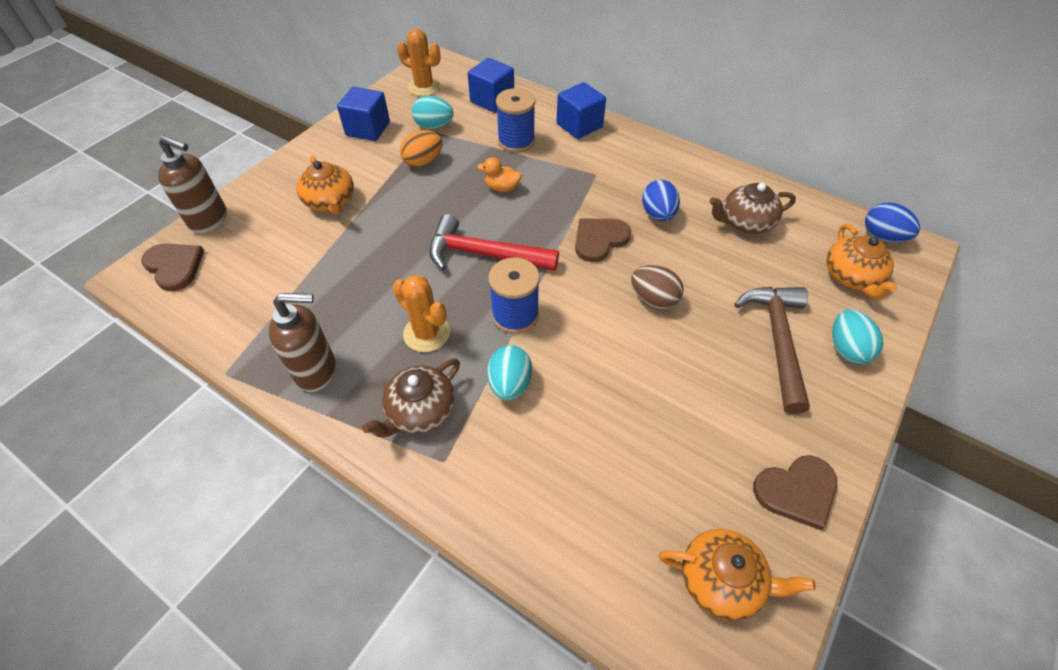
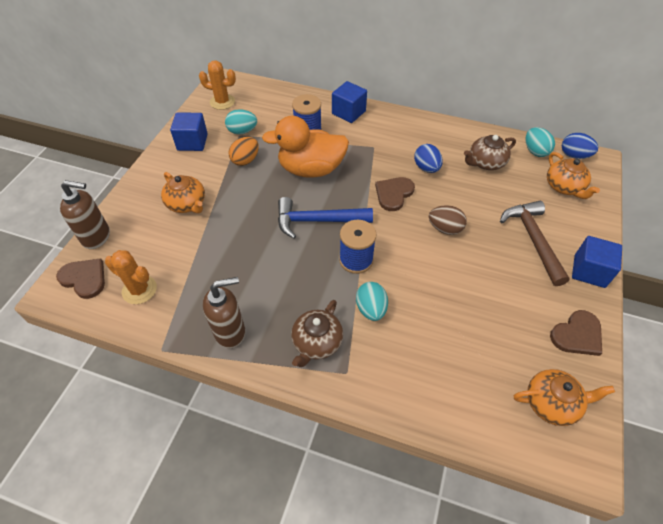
camera: 15 degrees left, 0 degrees up
orange cactus [392,274,450,352] -> orange cactus moved to [105,250,157,304]
red hammer [429,214,559,271] -> blue hammer [278,197,373,239]
blue cube [468,58,514,112] -> blue cube moved to [572,236,622,288]
orange duck [477,157,522,192] -> orange duck [262,116,349,178], size x2.48
turquoise egg [832,310,883,364] -> turquoise egg moved to [526,127,555,157]

